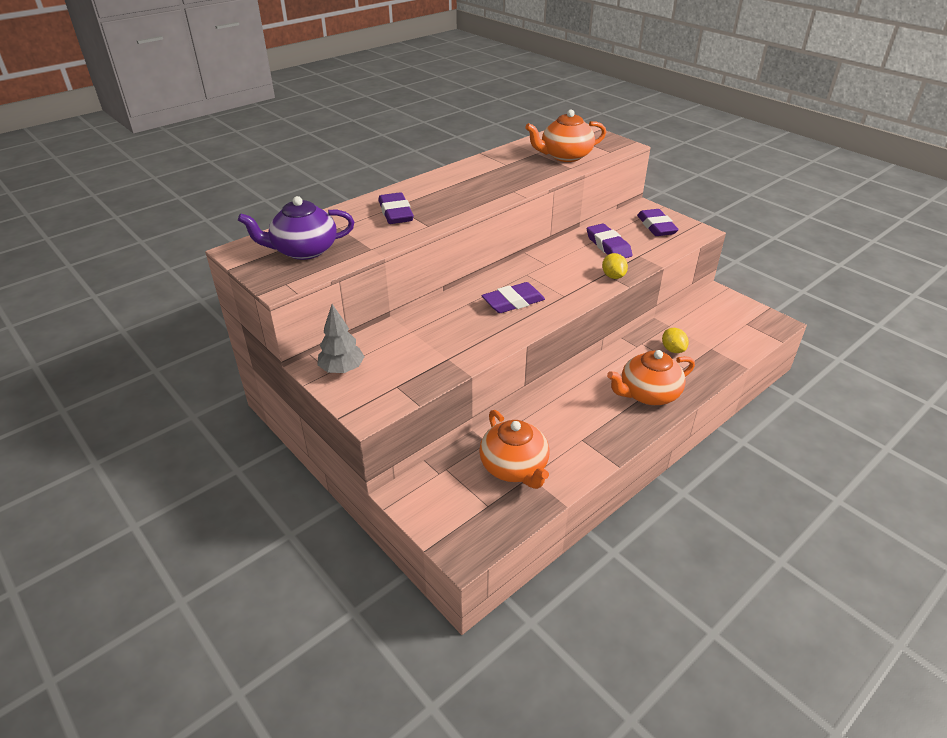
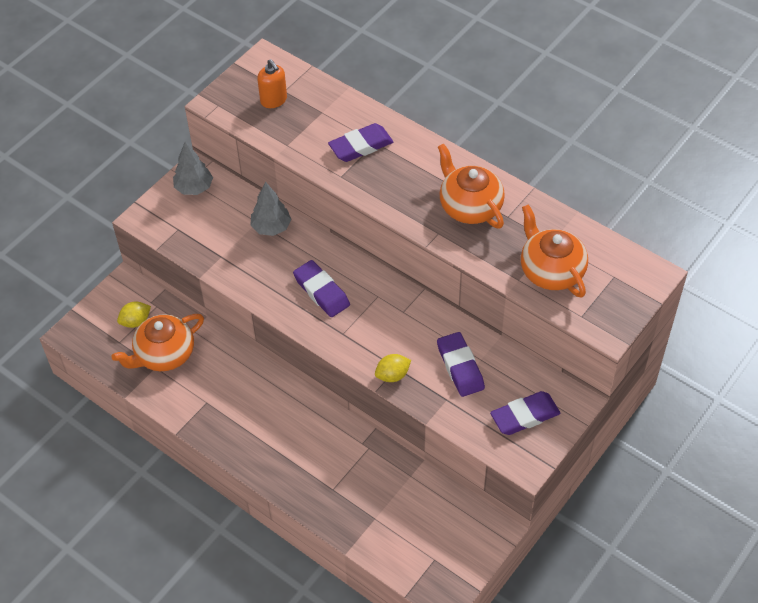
camera: 80 degrees right, 15 degrees up
purple teapot [238,196,354,260] -> orange soap dispenser [257,59,287,108]
purple eraser [587,223,632,258] -> purple eraser turned 75 degrees counterclockwise [437,332,485,397]
orange teapot [607,350,695,405] -> orange teapot moved to [438,143,505,229]
yellow lemon [662,328,689,353] -> yellow lemon moved to [117,301,151,328]
none -> grey tree [250,182,291,236]

